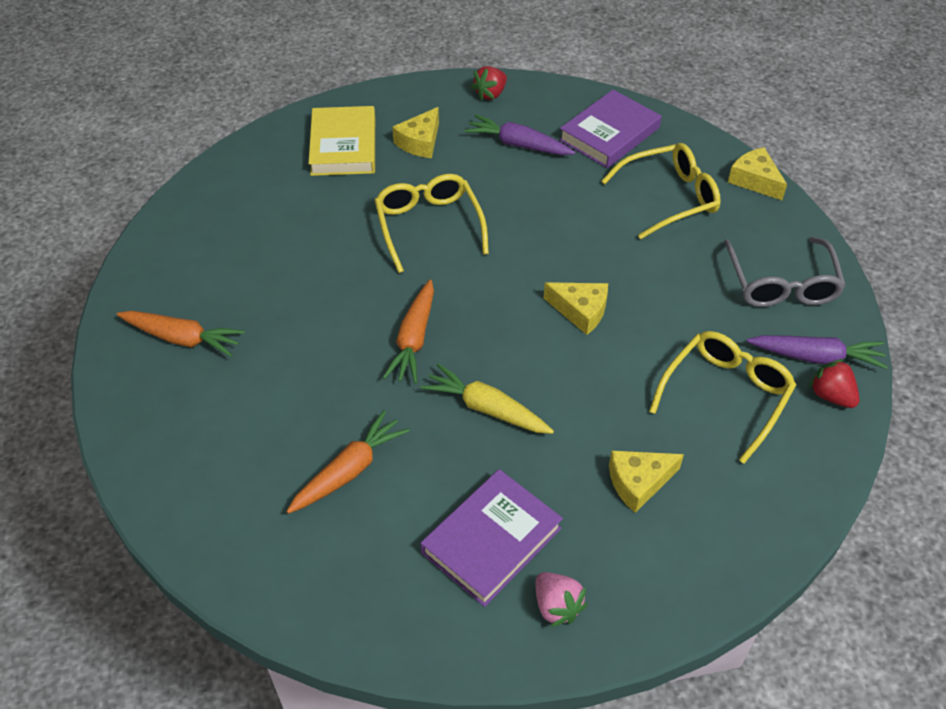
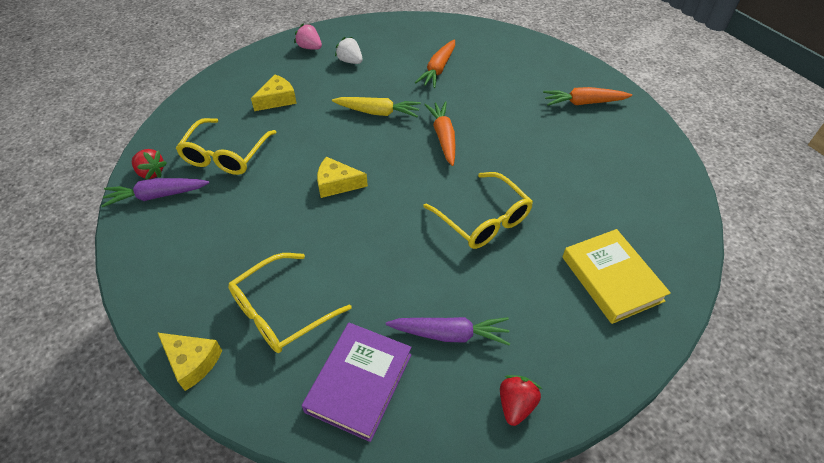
camera: 160 degrees right, 0 degrees up
yellow cheese [392,107,439,158] -> none
purple book [420,469,563,607] -> white strawberry [335,37,362,64]
grey glasses [724,237,846,307] -> none

